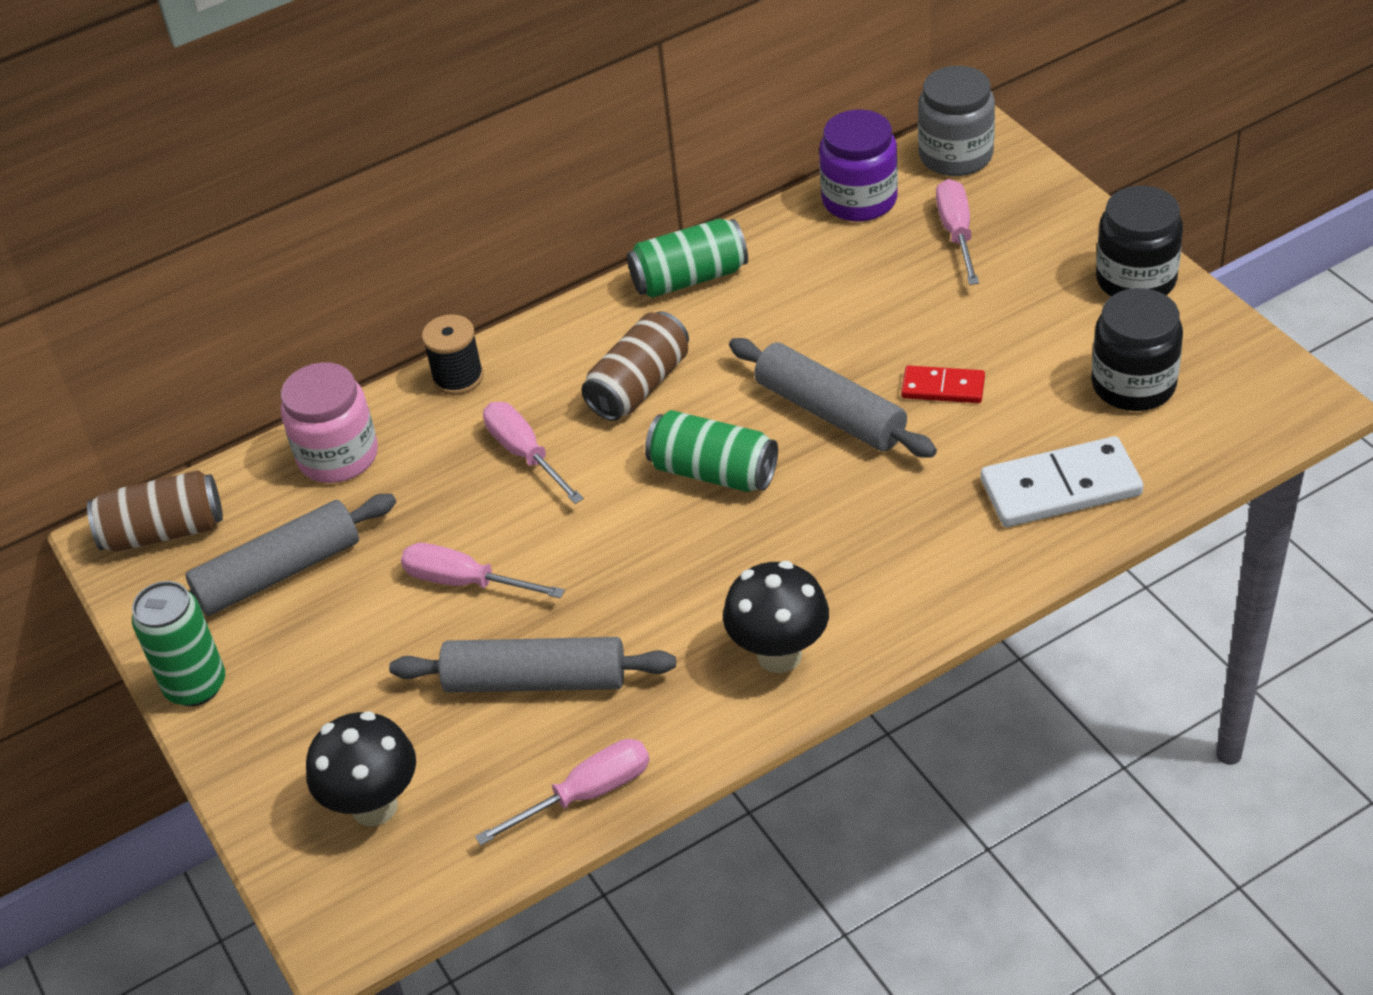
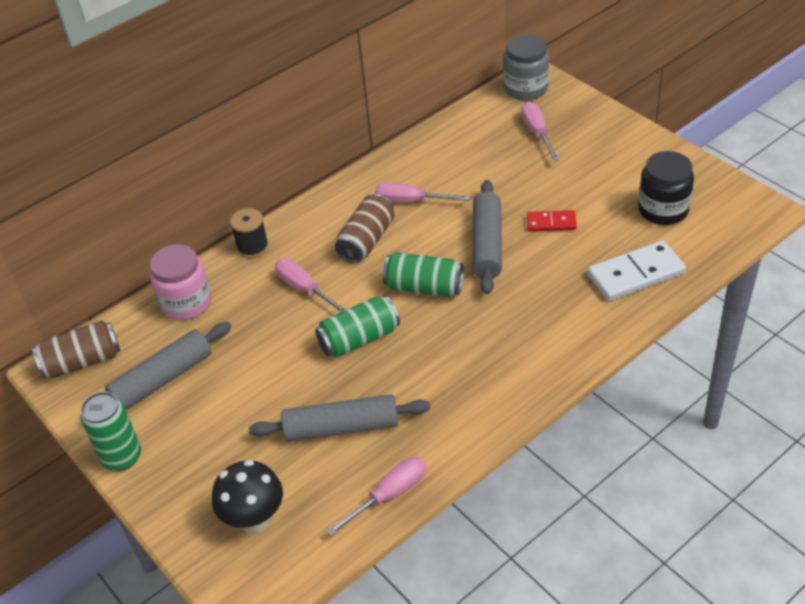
camera: 10 degrees left, 0 degrees up
pink screwdriver [401,543,565,598] -> pink screwdriver moved to [375,182,470,203]
green can [627,219,748,298] -> green can moved to [315,296,400,358]
black mushroom [723,561,829,673] -> none
grey rolling pin [729,338,937,458] -> grey rolling pin turned 60 degrees clockwise [472,180,502,294]
purple jar [819,110,898,222] -> none
black jar [1096,186,1183,296] -> none

